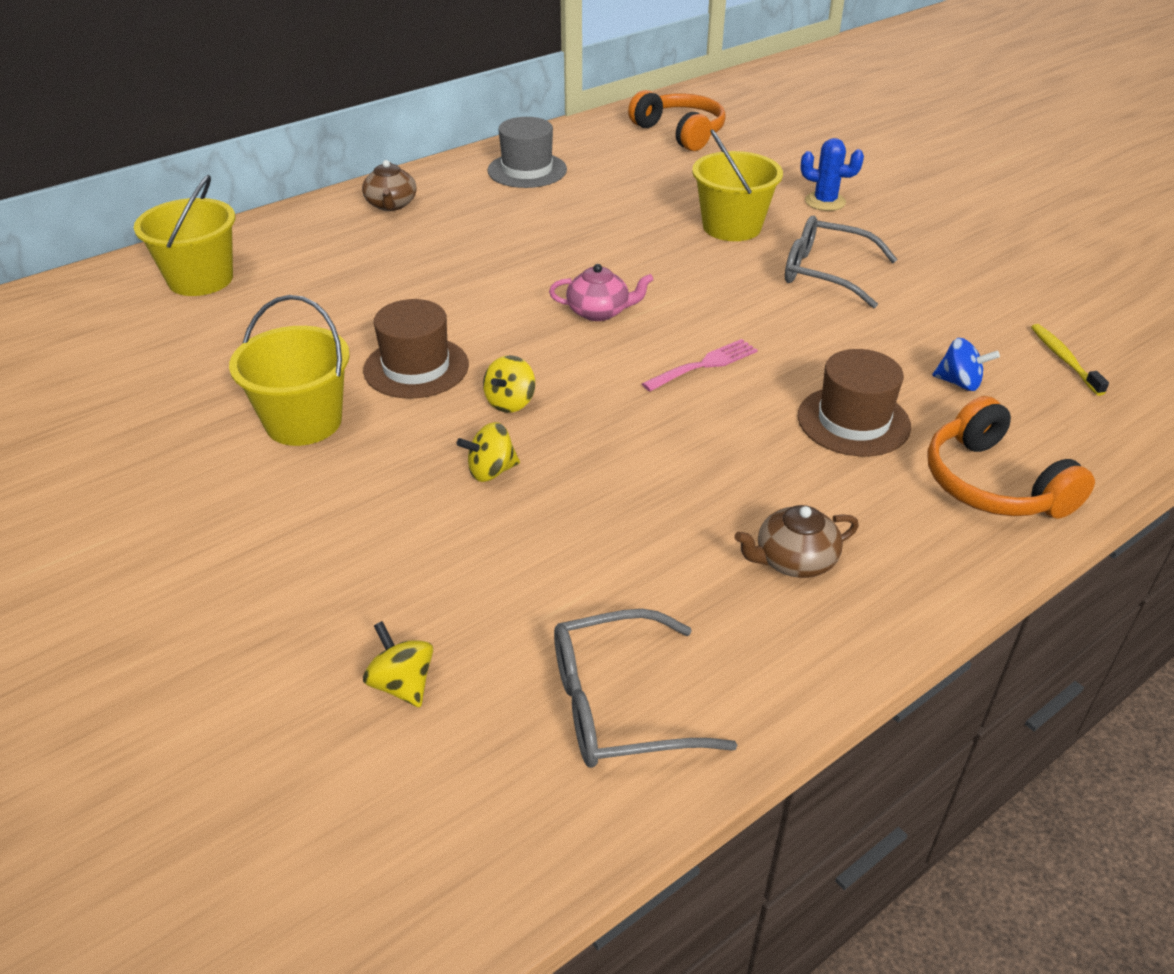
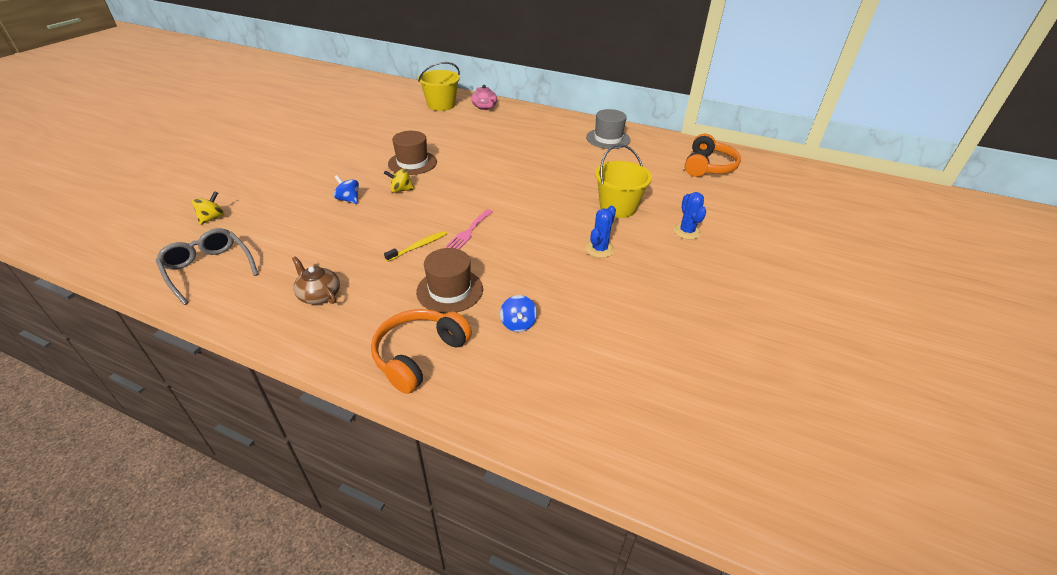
camera: 60 degrees right, 0 degrees up
yellow bucket [229,295,350,446] -> none
brown teapot [362,160,417,211] -> none
yellow spinning top [456,422,520,482] -> blue spinning top [334,175,359,204]
pink teapot [549,264,654,321] -> pink teapot moved to [471,85,497,110]
pink fork [642,339,758,392] -> pink fork turned 90 degrees clockwise [445,209,493,249]
grey glasses [785,216,898,309] -> blue cactus [585,206,616,258]
yellow toothbrush [1031,324,1109,396] -> yellow toothbrush moved to [384,231,447,262]

